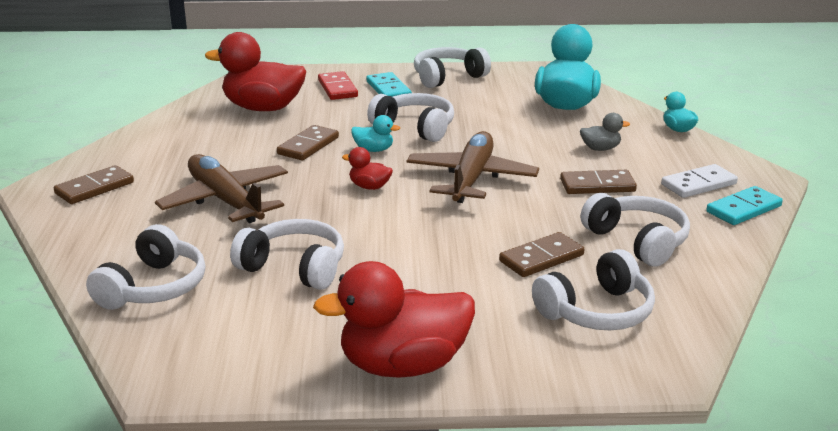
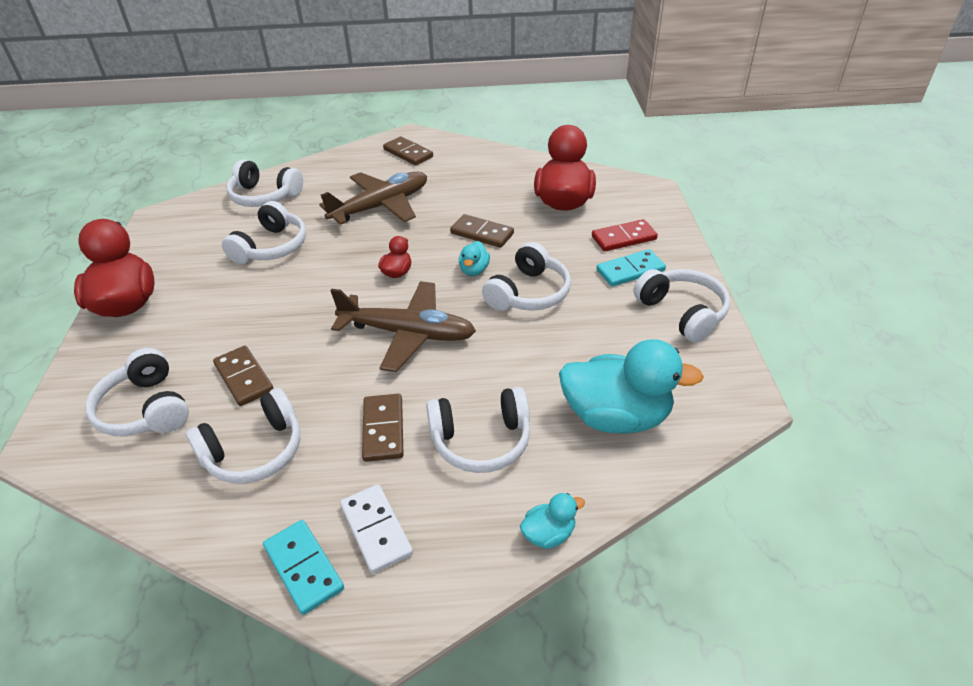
camera: 90 degrees right, 15 degrees up
grey duck [580,113,630,151] -> white headphones [426,387,530,473]

